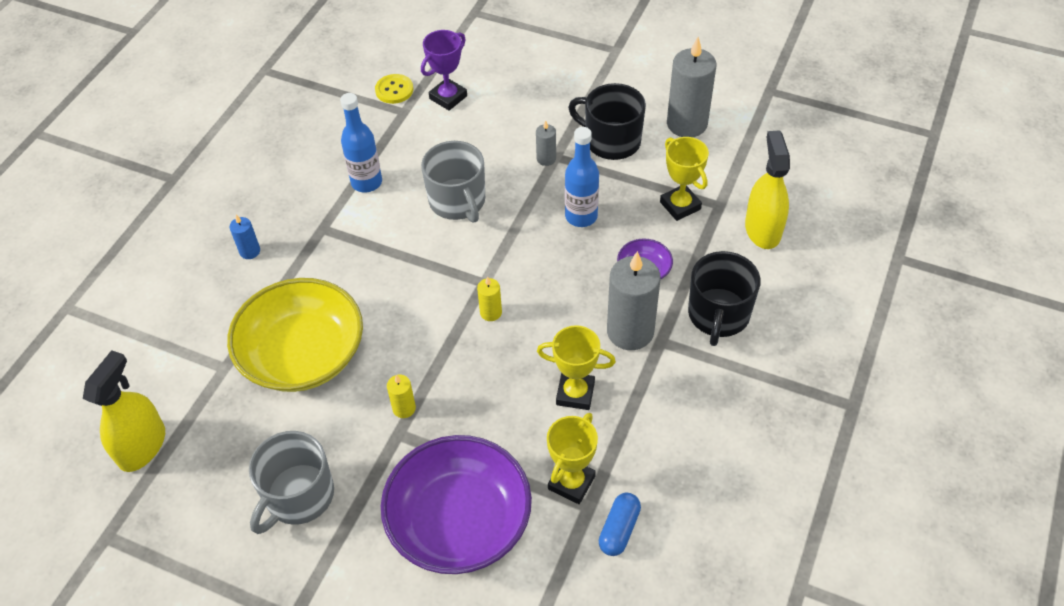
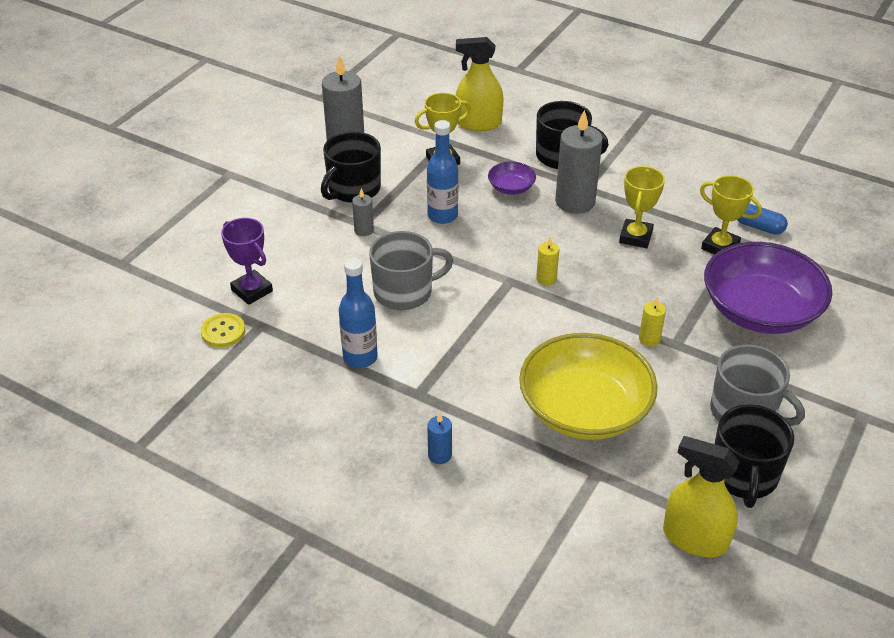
camera: 85 degrees left, 10 degrees down
none -> black mug [715,404,794,508]

